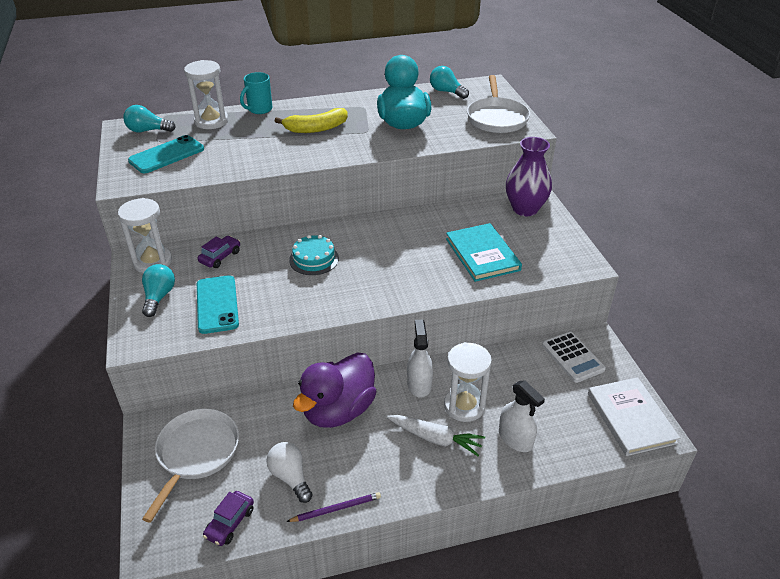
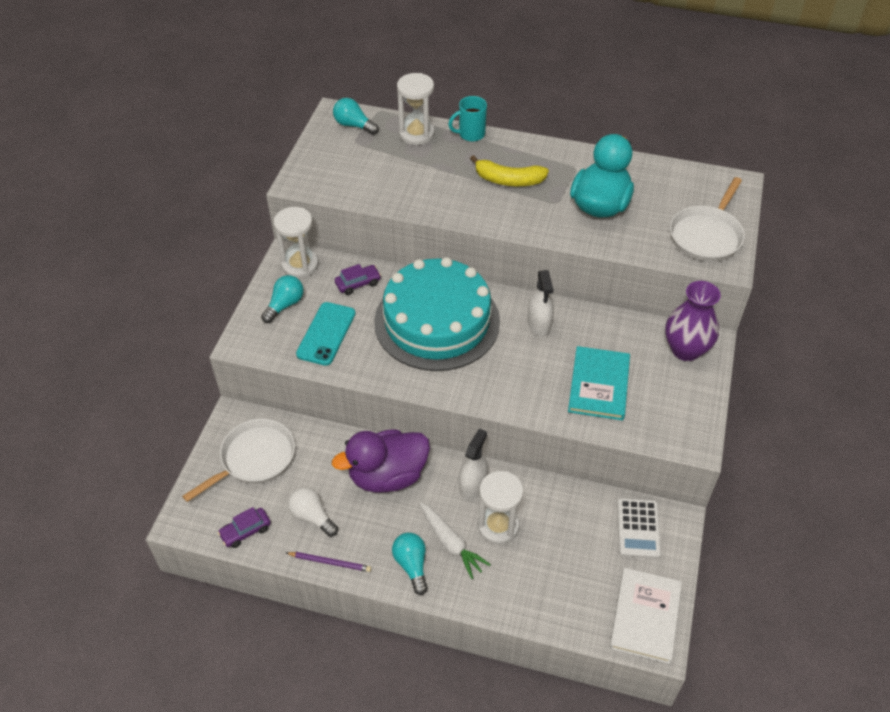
camera: 30 degrees right, 10 degrees up
turquoise phone [128,135,204,173] -> none
white light bulb [266,442,313,503] -> white light bulb turned 45 degrees counterclockwise [288,487,338,537]
turquoise cake [289,235,339,275] -> turquoise cake [374,257,500,371], size x2.48
turquoise light bulb [430,66,469,99] -> turquoise light bulb moved to [392,533,428,595]
white spray bottle [499,380,545,452] -> white spray bottle moved to [528,270,554,336]

